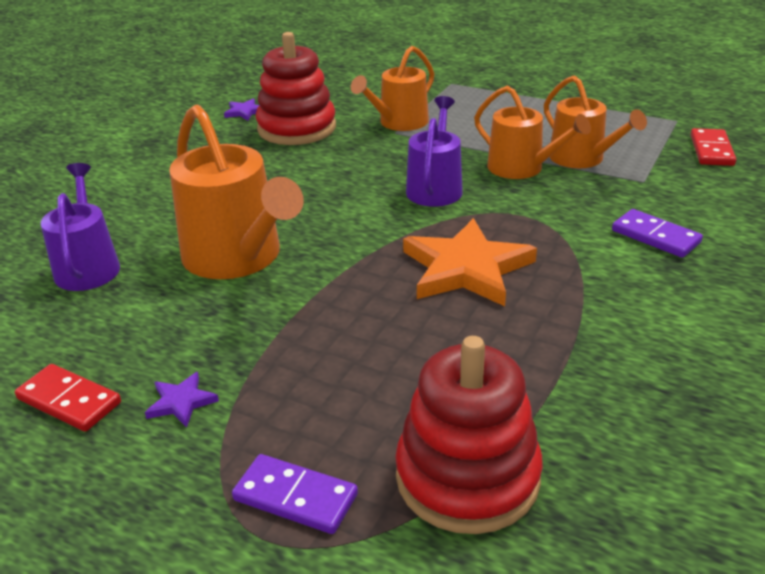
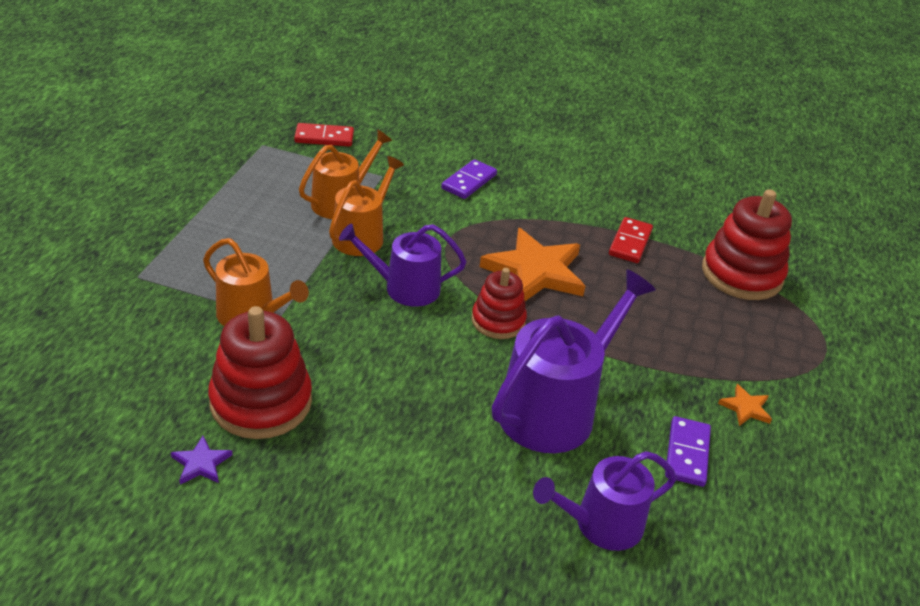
camera: 105 degrees left, 5 degrees up
red domino [15,364,121,432] -> red domino moved to [609,217,653,263]
purple star [145,372,219,428] -> orange star [718,384,772,426]
orange watering can [169,104,304,279] -> purple watering can [492,269,656,453]
purple domino [232,454,358,534] -> purple domino moved to [665,416,711,487]
none -> red stacking toy [472,268,527,339]

